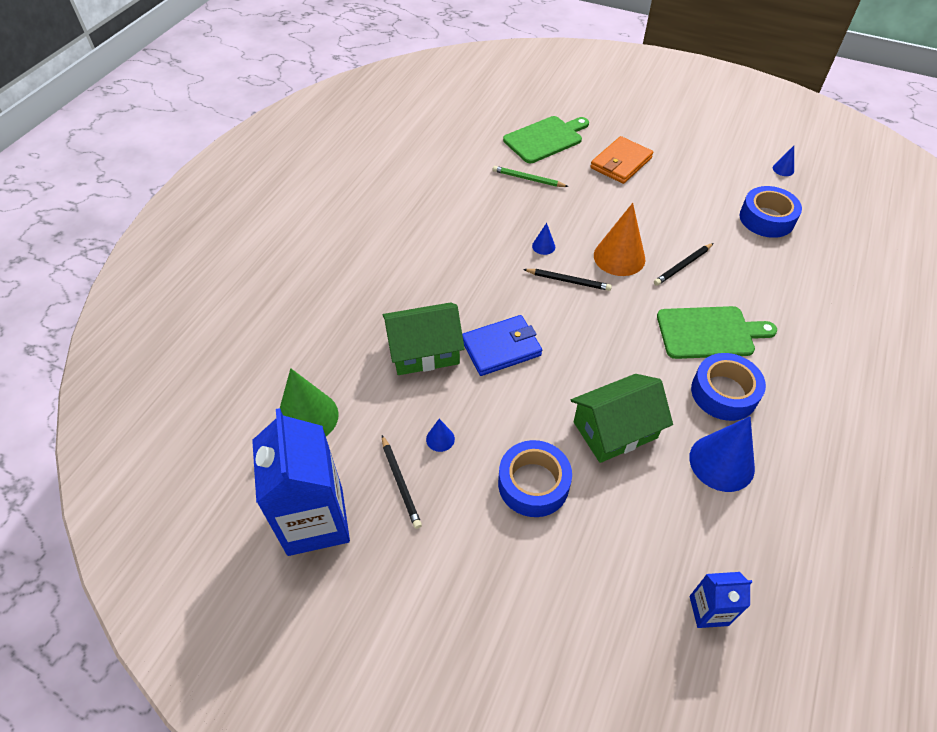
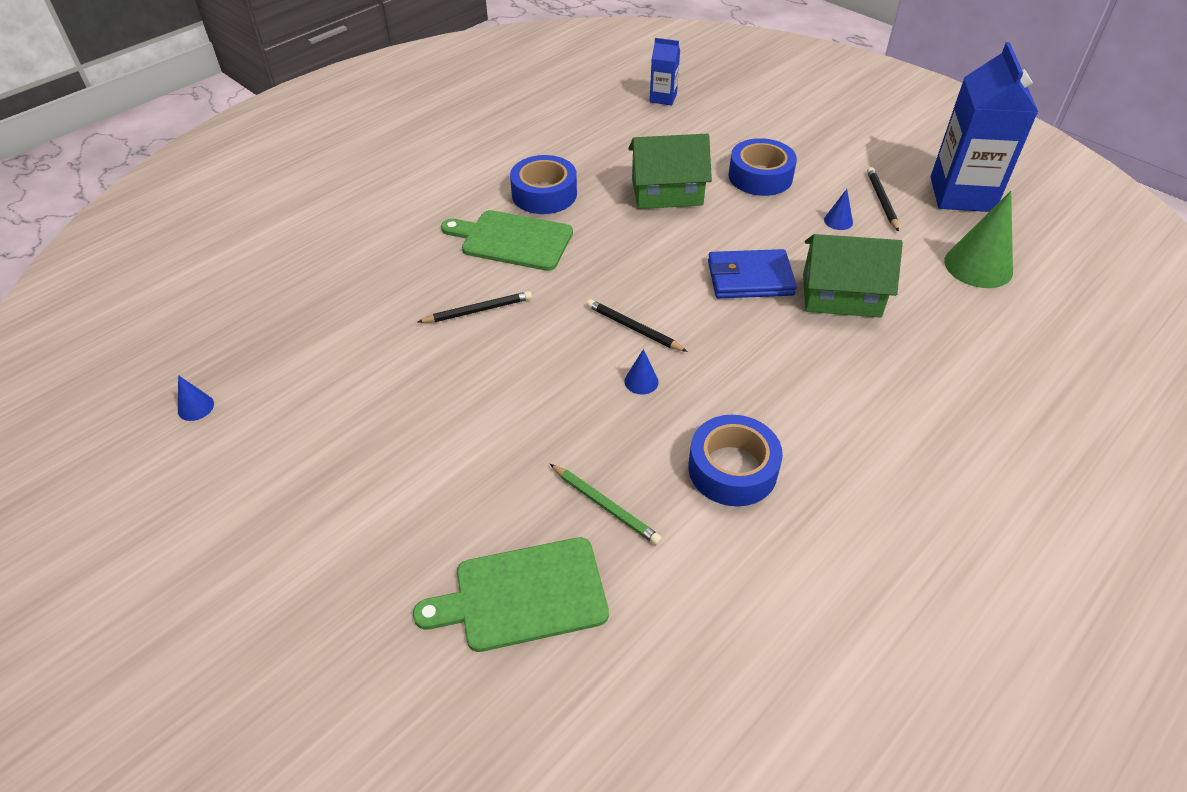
camera: 160 degrees left, 5 degrees down
orange wallet [590,136,653,184] -> none
orange cone [594,203,645,276] -> none
blue cone [689,416,755,492] -> none
blue tape [740,186,802,238] -> blue tape moved to [688,415,783,507]

